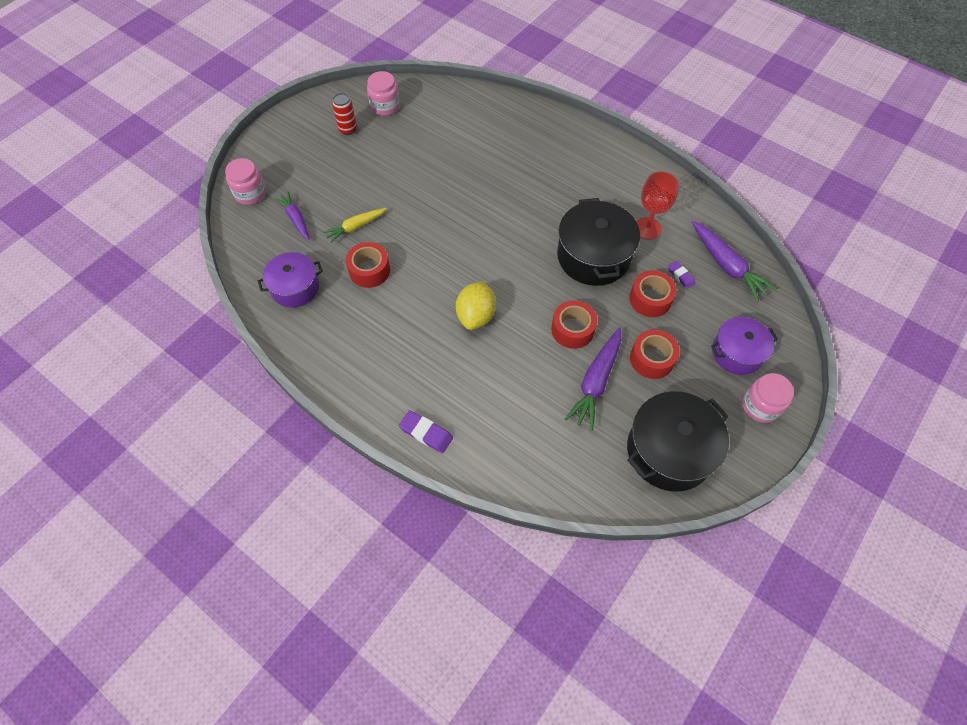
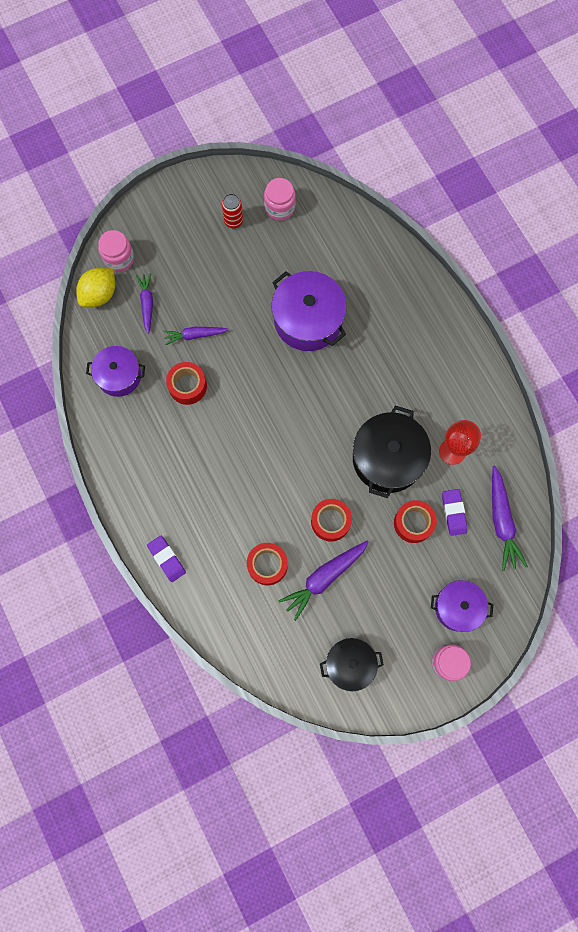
camera: 25 degrees right, 15 degrees up
yellow carrot [323,208,387,243] -> purple carrot [163,327,229,345]
yellow lemon [456,281,496,330] -> yellow lemon moved to [76,268,115,307]
black pot [627,391,729,492] -> black pot [320,638,384,691], size x0.64
red tape [630,329,679,379] -> red tape moved to [247,543,288,585]
purple eraser [668,261,695,289] -> purple eraser [442,489,467,536], size x1.53
none -> purple pot [271,271,347,351]

